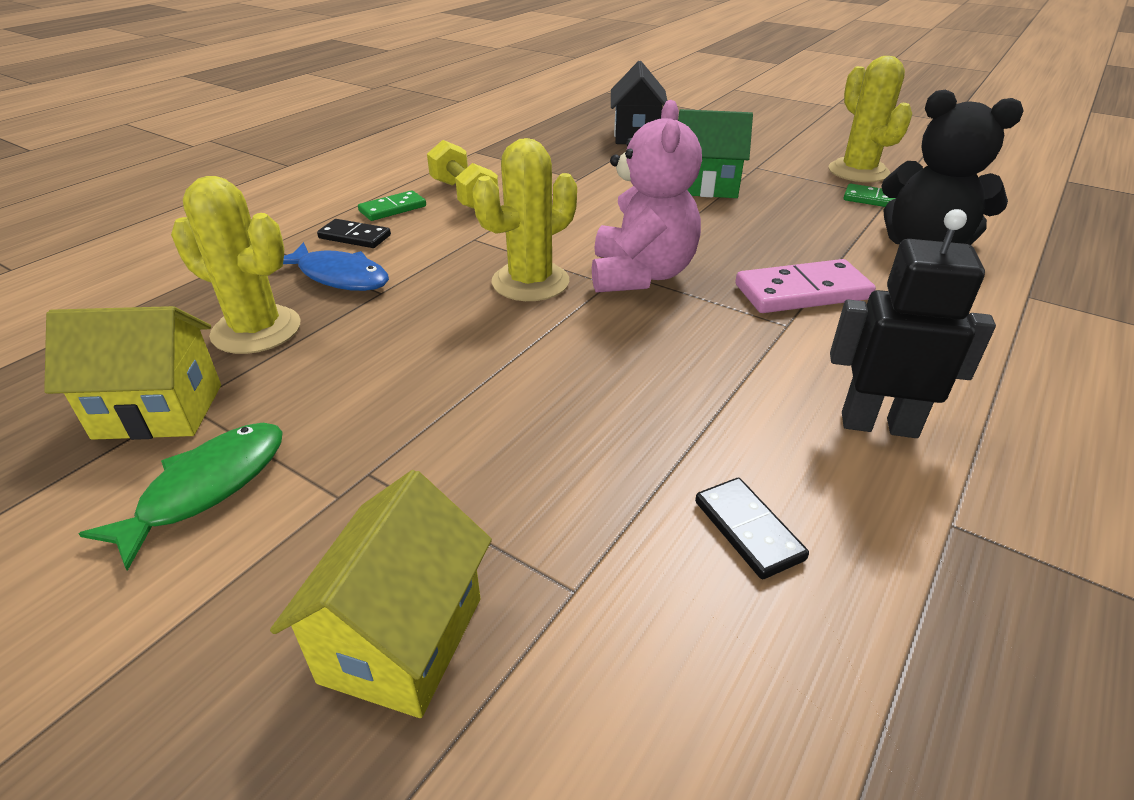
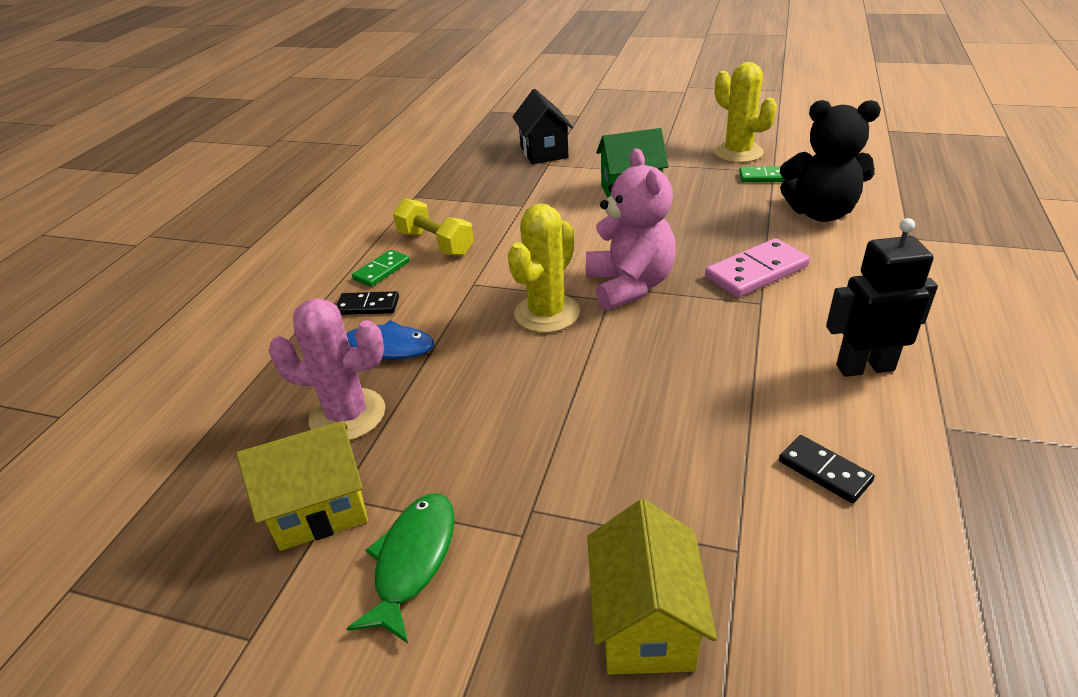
camera: 15 degrees left, 0 degrees up
yellow cactus [171,176,301,354] -> pink cactus [268,298,385,441]

